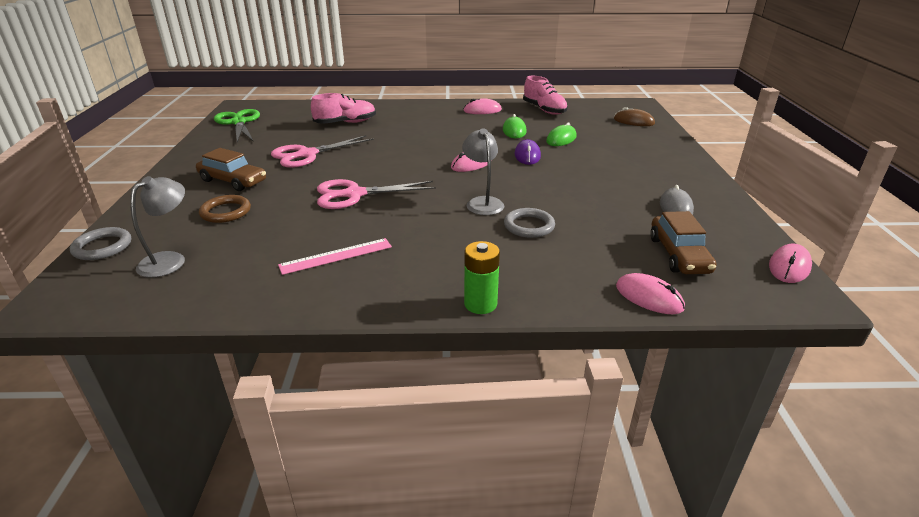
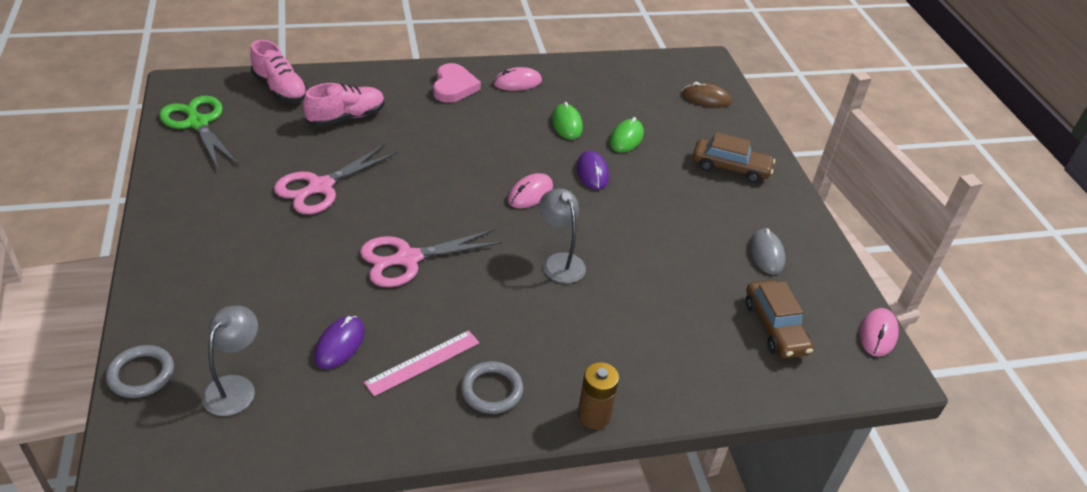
camera: 15 degrees left, 10 degrees up
brown car [196,148,266,191] -> brown car moved to [693,132,775,183]
brown ring [199,195,251,223] -> none
green battery [464,241,500,314] -> brown battery [578,362,619,429]
grey ring [504,208,555,238] -> grey ring moved to [461,361,523,414]
pink shoe [523,76,568,115] -> pink shoe moved to [250,40,308,103]
pink mouse [616,273,685,314] -> none
none -> purple mouse [314,316,365,369]
none -> pink heart [433,63,481,103]

